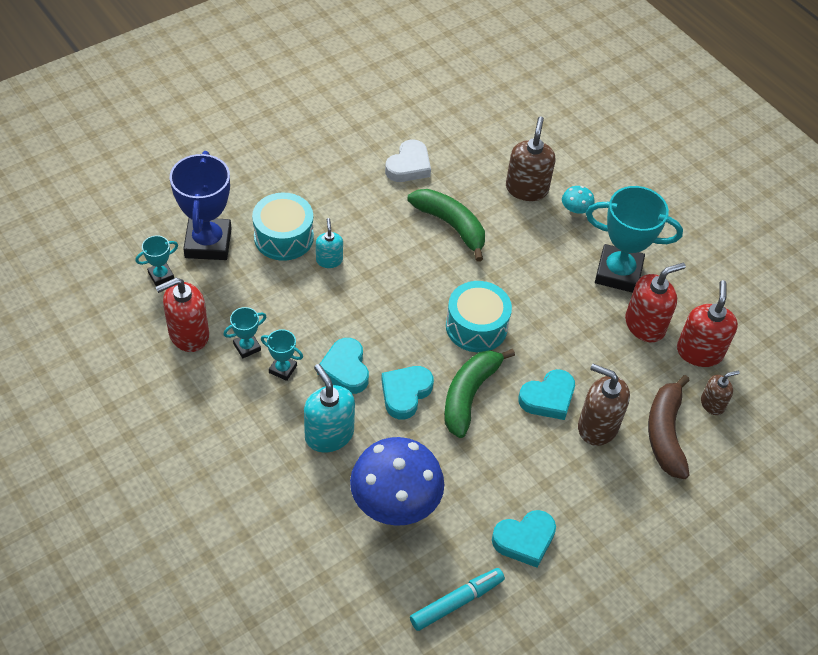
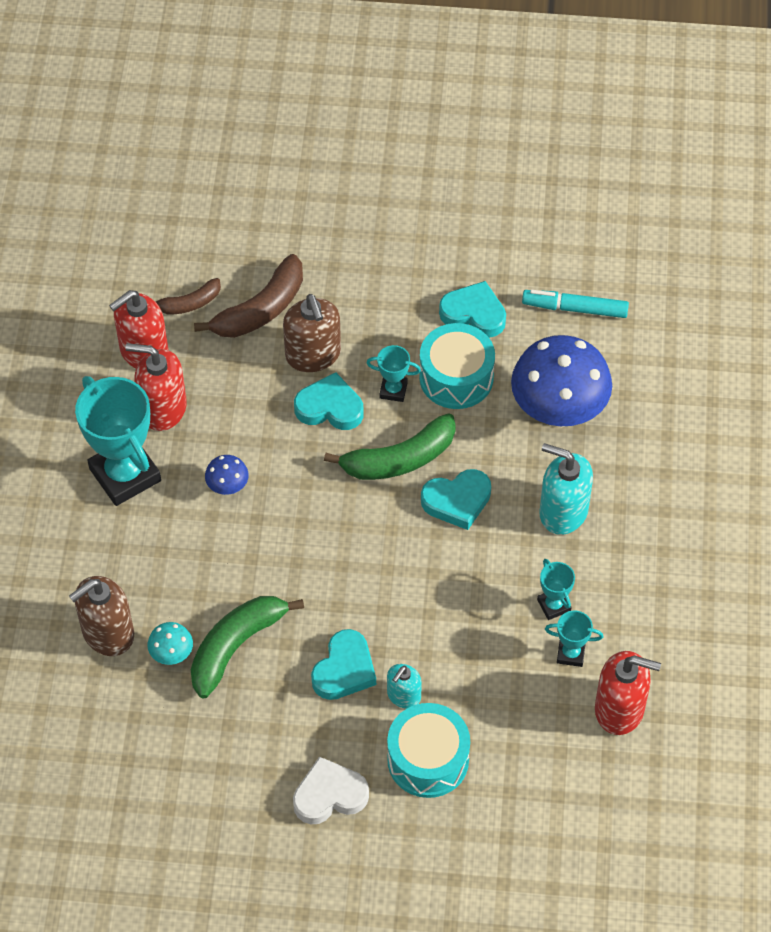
camera: 135 degrees left, 5 degrees up
turquoise trophy [136,235,178,286] -> turquoise trophy moved to [367,345,421,402]
blue trophy [170,151,232,260] -> none
turquoise soap dispenser [304,364,355,453] -> turquoise soap dispenser turned 105 degrees clockwise [539,443,593,535]
turquoise heart [317,338,369,394] -> turquoise heart moved to [311,629,376,700]
white heart [385,139,431,182] -> white heart moved to [293,757,369,824]
green banana [407,189,485,262] -> green banana turned 45 degrees clockwise [191,596,304,698]
turquoise drum [446,281,512,352] -> turquoise drum moved to [419,323,495,409]
turquoise mushroom [562,186,595,217] -> turquoise mushroom moved to [148,622,193,665]
brown soap dispenser [701,371,740,415] -> brown banana [156,278,221,314]
none -> blue mushroom [205,455,249,495]

